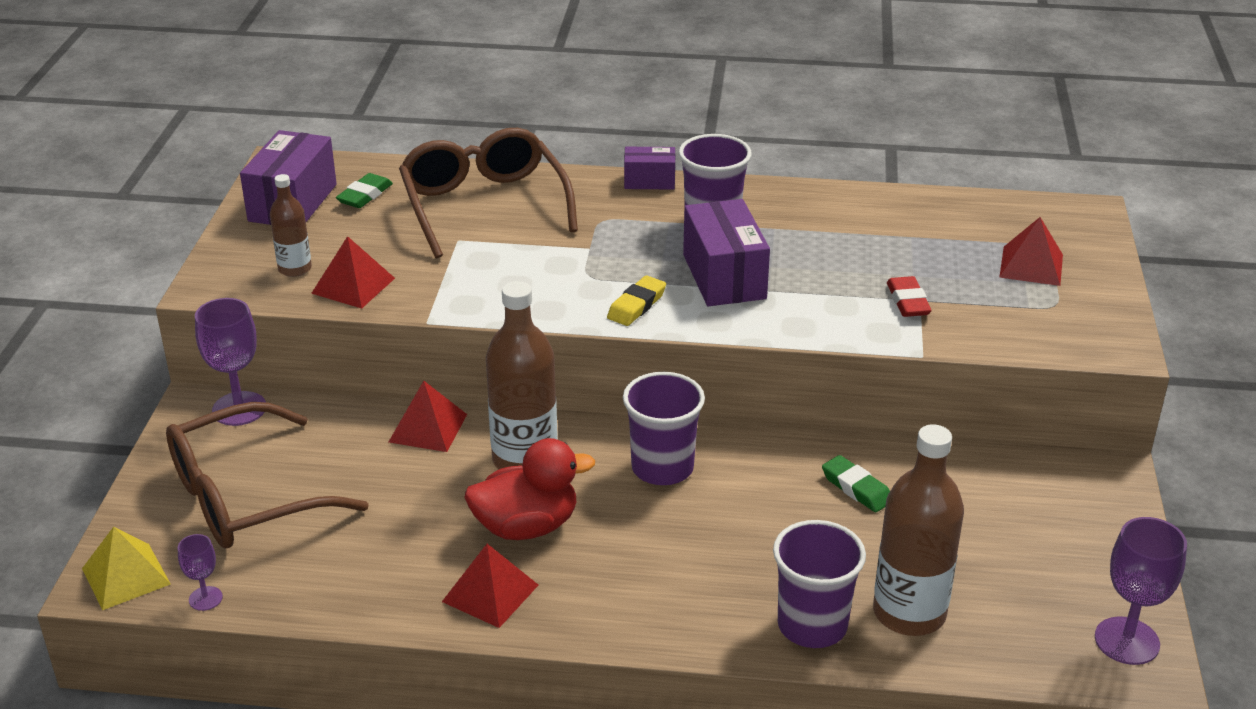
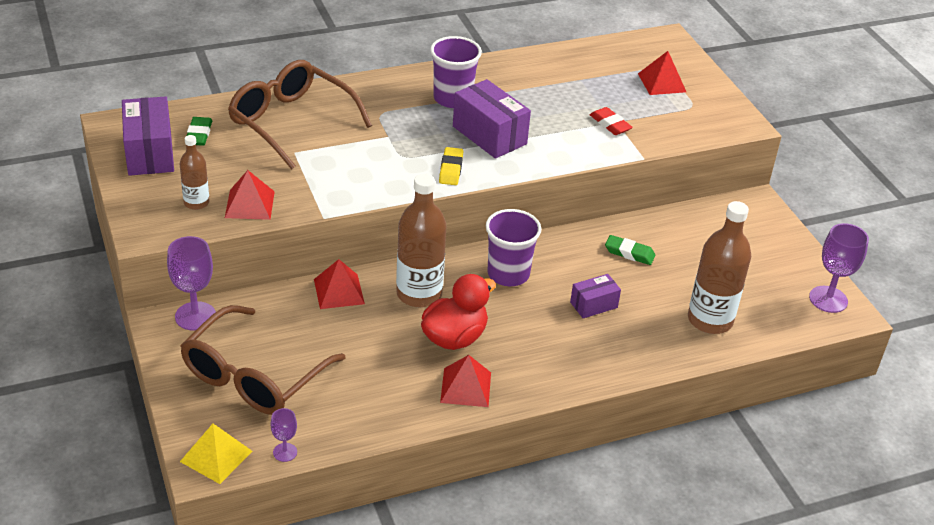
camera: 30 degrees left, 5 degrees up
purple box [624,147,675,190] -> purple box moved to [570,274,621,318]
purple cup [773,520,866,648] -> none

